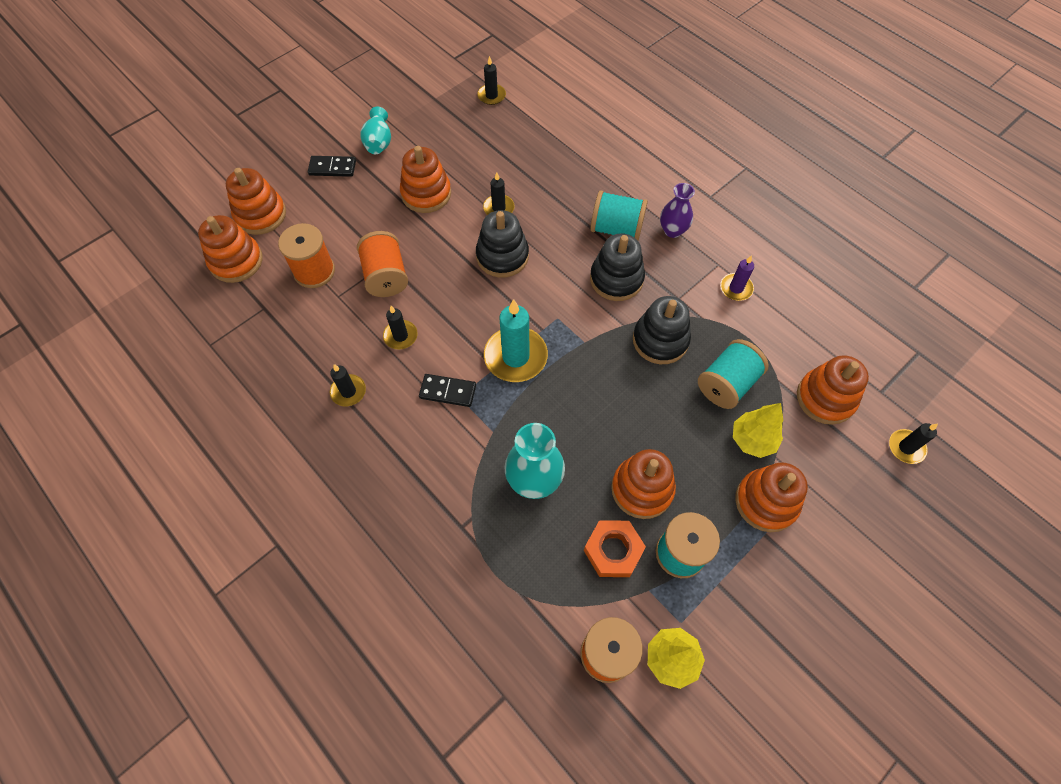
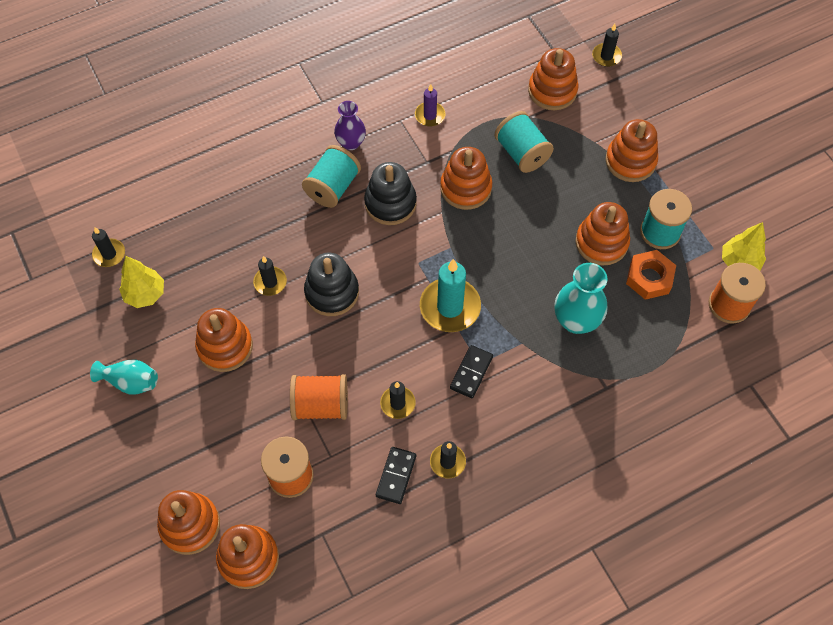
camera: 75 degrees left, 0 degrees up
black domino [308,156,356,177] -> black domino moved to [376,447,416,504]
black stacking toy [633,296,691,364] -> orange stacking toy [440,147,492,210]
yellow tree [733,403,784,458] -> yellow tree moved to [119,256,164,308]

